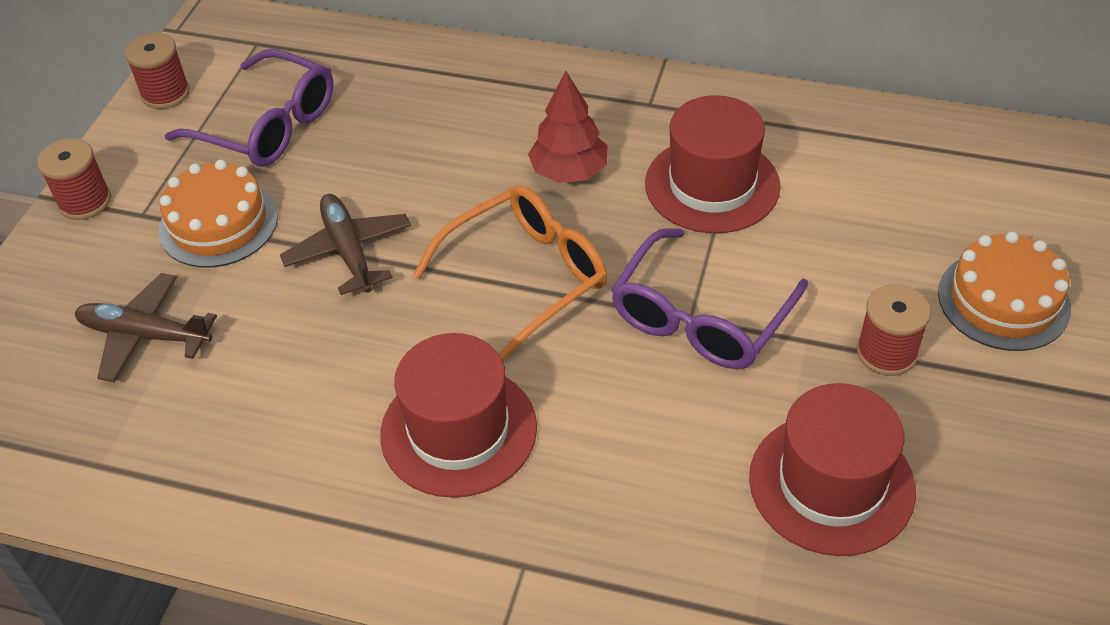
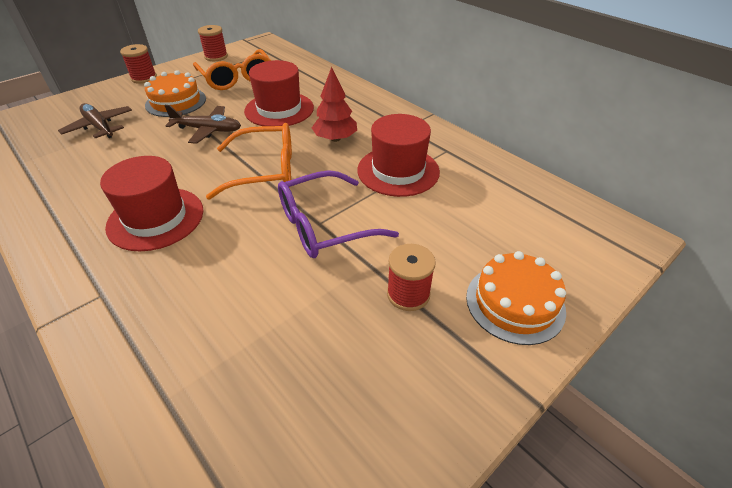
camera: 30 degrees right, 5 degrees down
purple glasses [165,49,333,167] -> orange glasses [193,49,271,90]
brown plane [280,194,411,295] -> brown plane turned 90 degrees clockwise [164,105,241,144]
red hat [749,383,916,556] -> red hat moved to [244,60,314,126]

